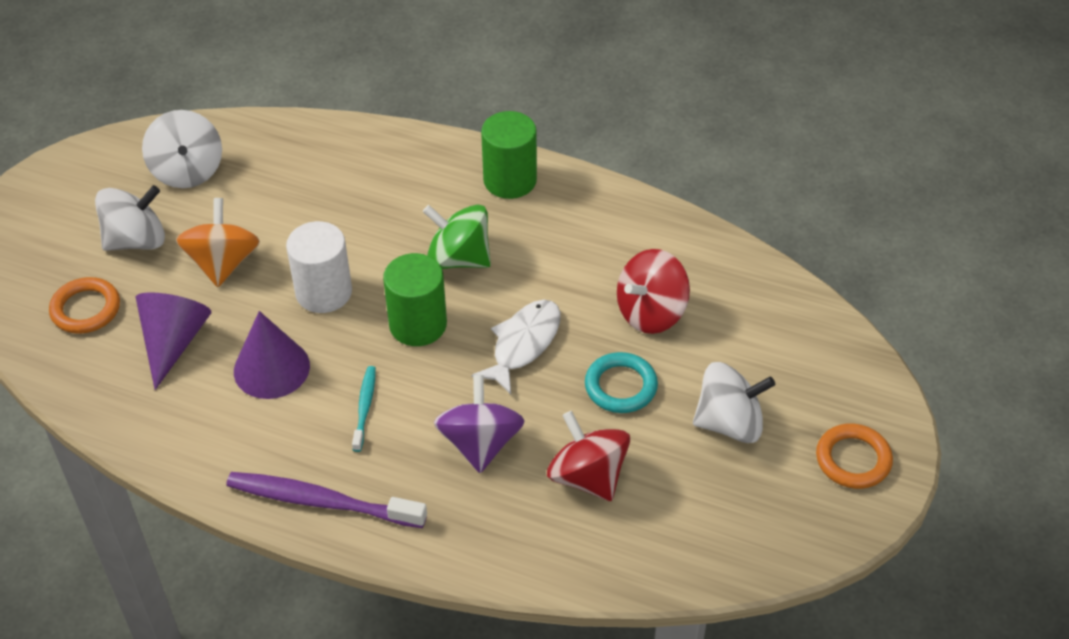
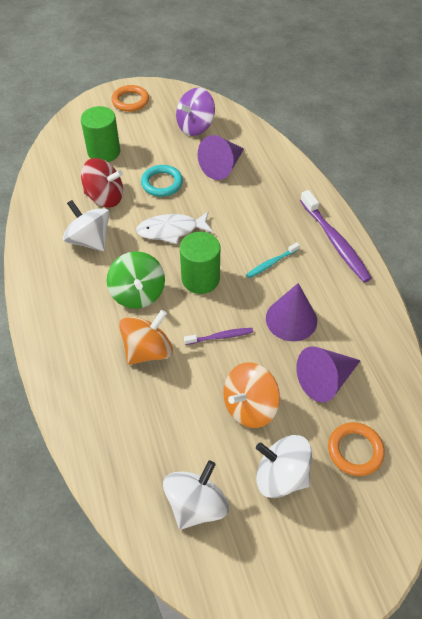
camera: 130 degrees left, 5 degrees up
white cylinder [286,221,352,313] -> purple toothbrush [184,328,253,345]
purple spinning top [434,375,525,473] -> purple spinning top moved to [176,88,215,136]
green cylinder [481,111,537,199] -> green cylinder moved to [81,106,120,162]
red spinning top [547,411,630,501] -> purple cone [197,135,244,180]
white spinning top [693,362,775,443] -> white spinning top moved to [63,200,110,251]
none -> orange spinning top [119,310,173,365]

